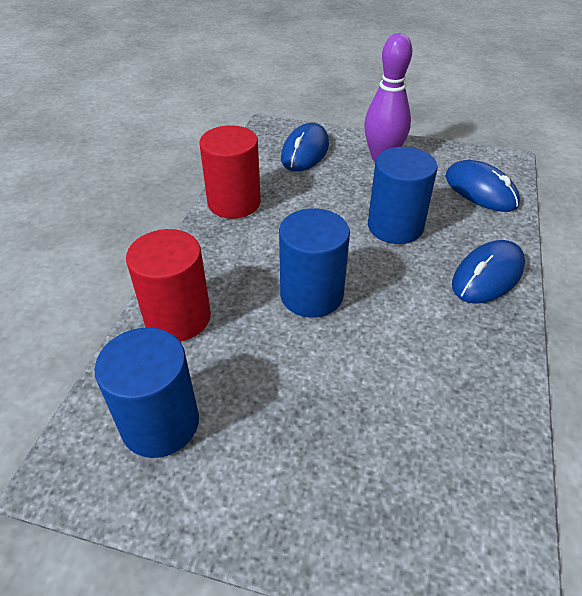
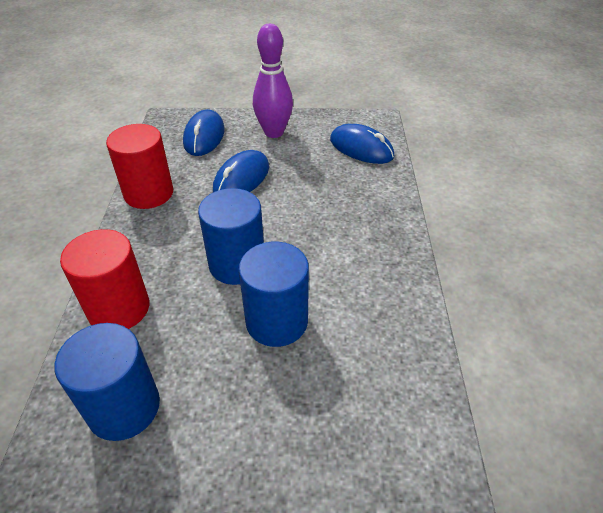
camera: 15 degrees left, 0 degrees up
blue cylinder [368,147,438,244] -> blue cylinder moved to [239,242,309,347]
blue mouse [452,240,525,304] -> blue mouse moved to [213,150,269,192]

